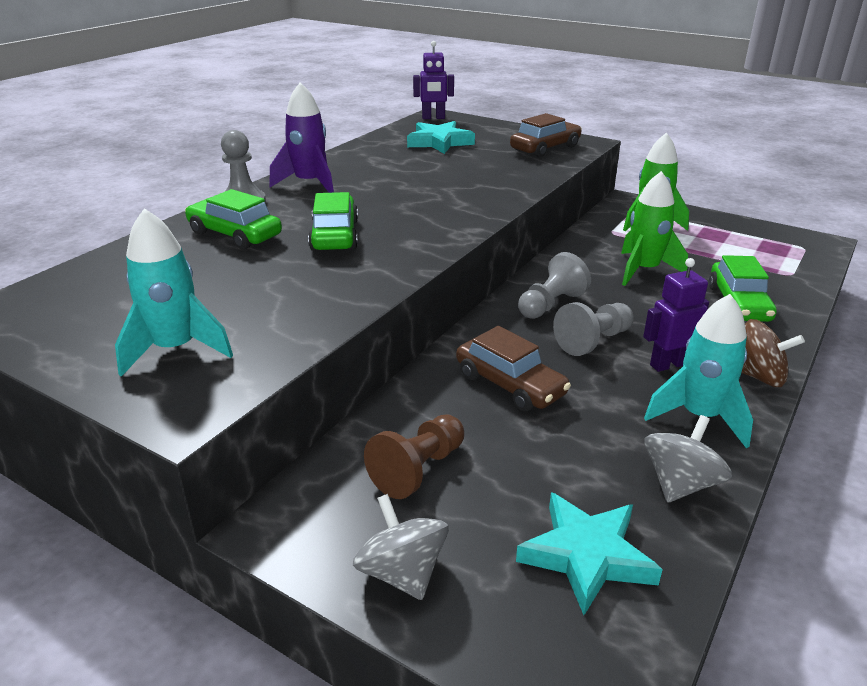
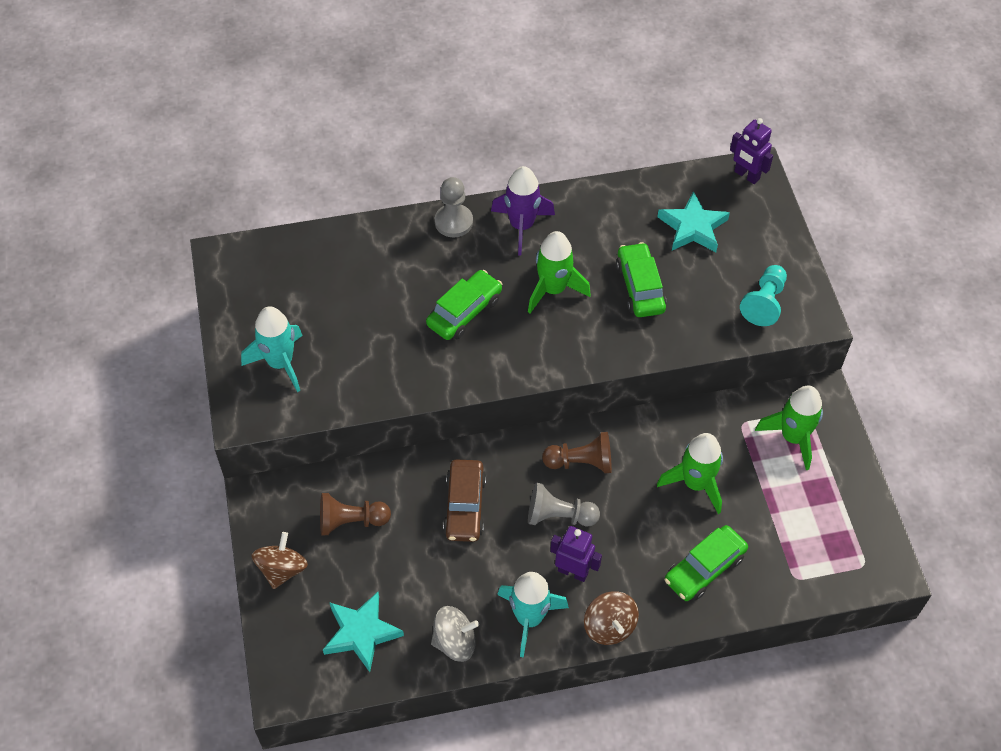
camera: 45 degrees right, 25 degrees up
green car [185,189,282,249] -> green car moved to [616,242,667,317]
grey spinning top [353,494,449,600] -> brown spinning top [252,532,308,589]
brown car [510,113,582,157] -> turquoise pawn [740,265,787,326]
grey pawn [518,252,591,319] -> brown pawn [542,432,612,473]
none -> green rocket [528,231,591,313]

